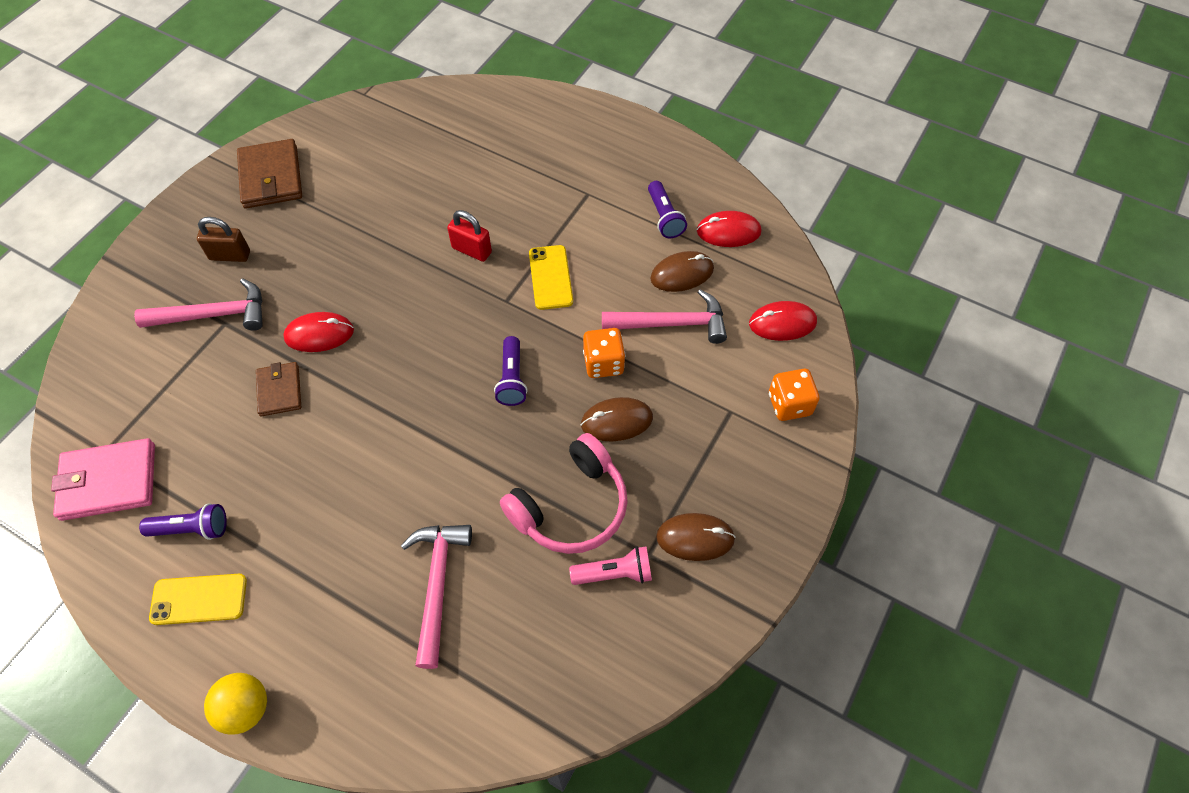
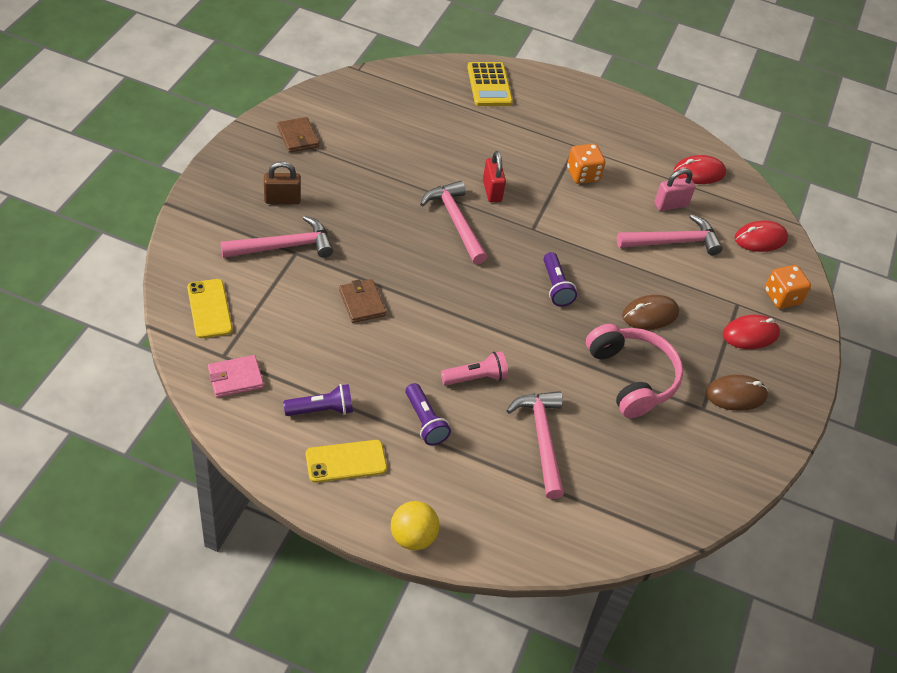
camera: 15 degrees left, 10 degrees down
pink wallet [51,438,155,521] -> pink wallet [208,355,264,398], size x0.62
brown wallet [237,139,302,208] -> brown wallet [277,117,319,153], size x0.62
red mouse [283,312,354,352] -> red mouse moved to [723,315,780,349]
red padlock [447,210,492,262] -> red padlock turned 60 degrees clockwise [483,151,506,202]
pink headphones [500,433,628,554] -> pink headphones turned 60 degrees counterclockwise [586,324,683,418]
yellow phone [529,245,573,310] -> yellow phone moved to [187,279,233,338]
pink flashlight [569,546,652,585] -> pink flashlight moved to [441,351,508,385]
orange dice [583,328,625,378] -> orange dice moved to [567,144,605,184]
purple flashlight [648,181,687,238] -> purple flashlight moved to [405,383,451,445]
brown mouse [650,251,714,292] -> pink padlock [654,168,695,211]
none -> pink hammer [420,181,487,264]
none -> yellow calculator [467,62,513,106]

